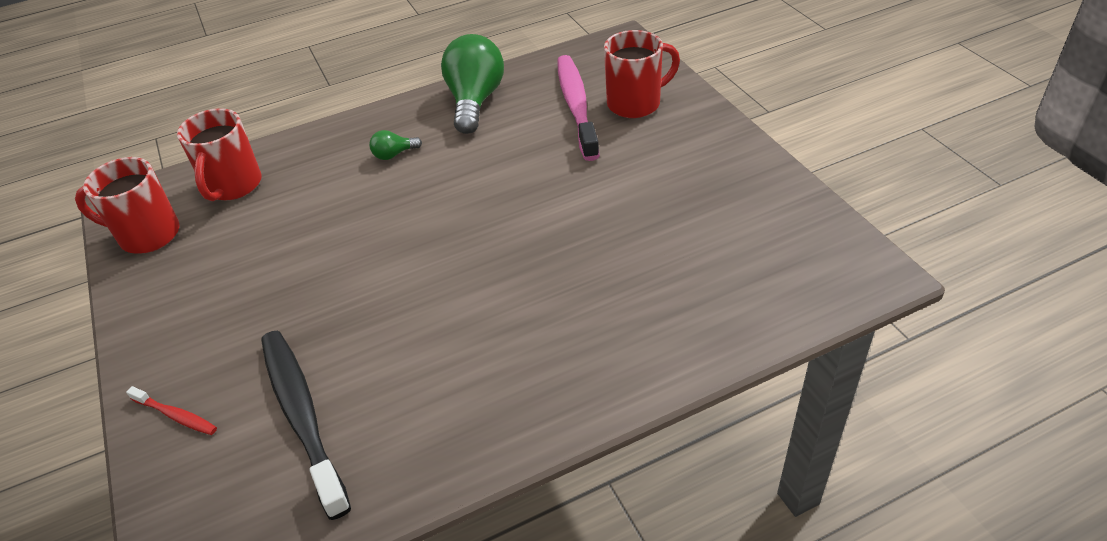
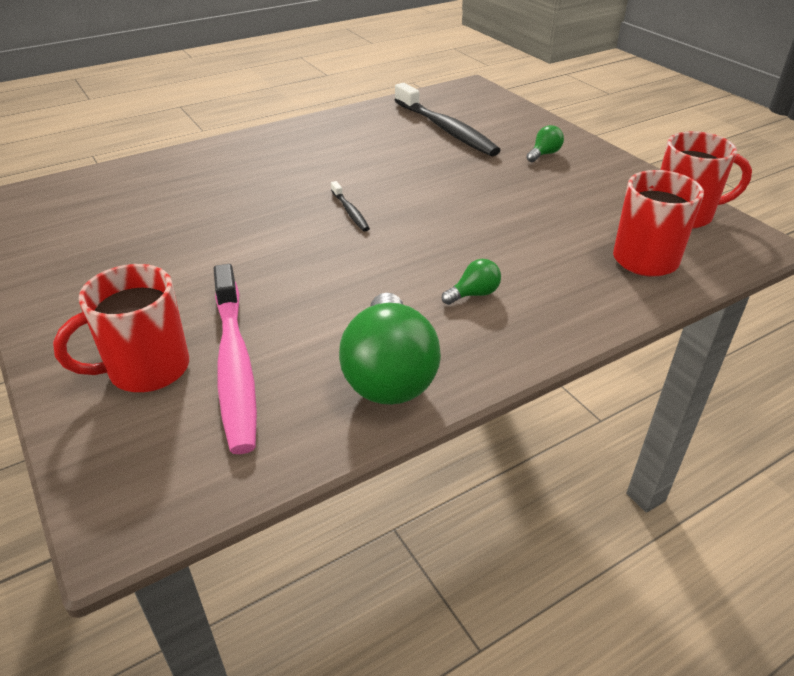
camera: 170 degrees right, 5 degrees down
red toothbrush [126,386,217,435] -> none
none -> black toothbrush [331,181,370,231]
none -> green light bulb [526,125,564,162]

